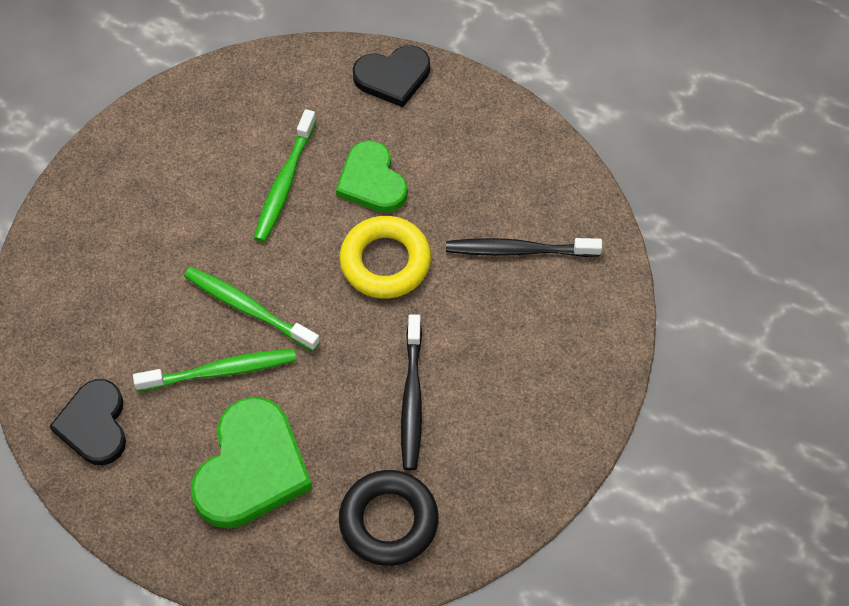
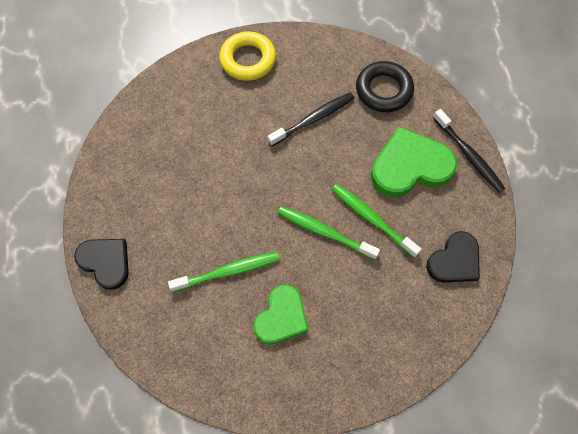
camera: 125 degrees left, 5 degrees up
green toothbrush [184,267,320,351] -> green toothbrush turned 120 degrees clockwise [277,206,380,260]
green heart [336,140,408,213] -> green heart moved to [254,285,308,344]
yellow ring [340,216,431,299] -> yellow ring moved to [219,31,276,81]
black toothbrush [446,238,602,257] -> black toothbrush moved to [433,109,505,193]

